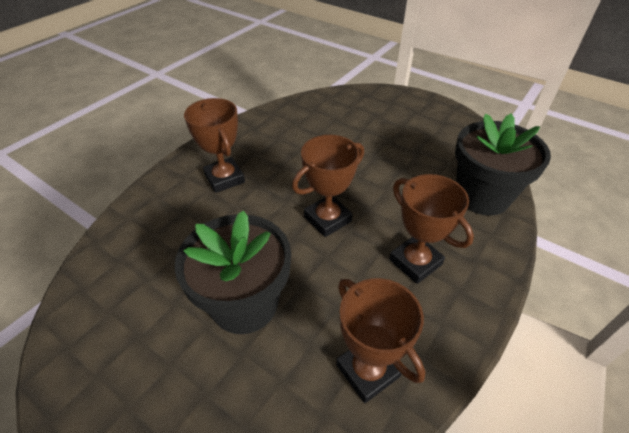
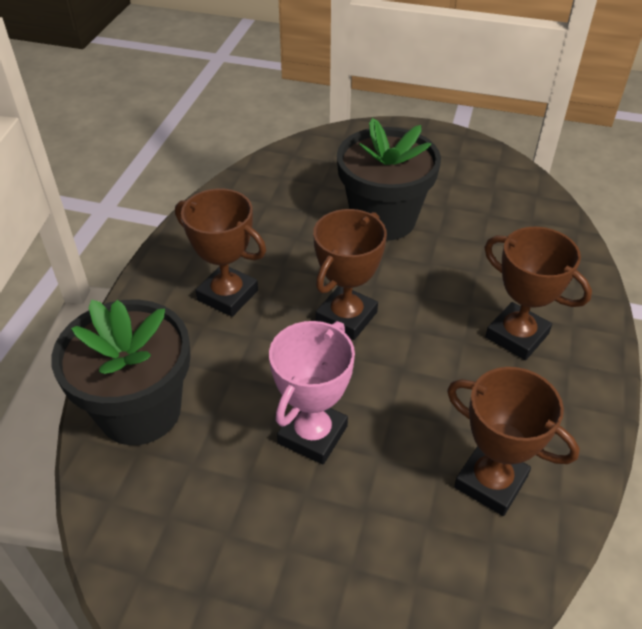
camera: 160 degrees right, 0 degrees up
brown trophy [336,278,425,403] -> brown trophy moved to [447,367,580,516]
none -> pink trophy [269,321,355,464]

